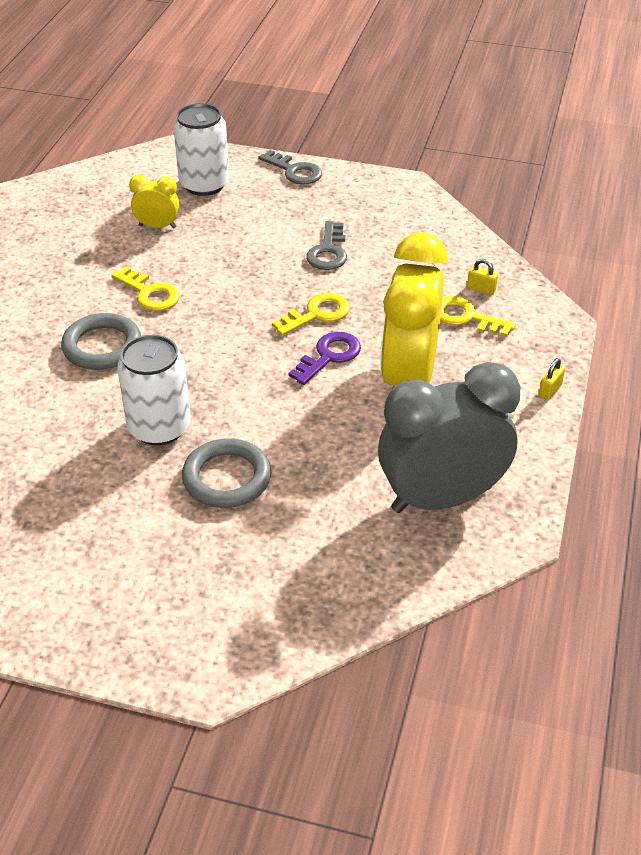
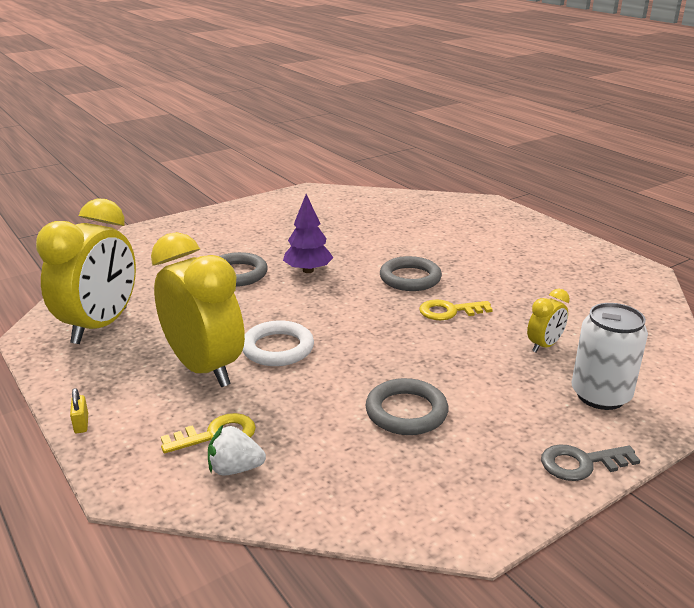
camera: 130 degrees right, 15 degrees down
white can [117,335,191,446] -> purple tree [283,194,333,273]
yellow key [272,293,350,336] -> none
purple key [289,332,361,385] -> white ring [242,320,314,366]
grey key [306,221,347,270] -> grey ring [365,378,448,435]
grey clock [378,362,520,513] -> yellow clock [36,199,136,344]
yellow padlock [467,259,498,295] -> white strawberry [208,425,266,475]

